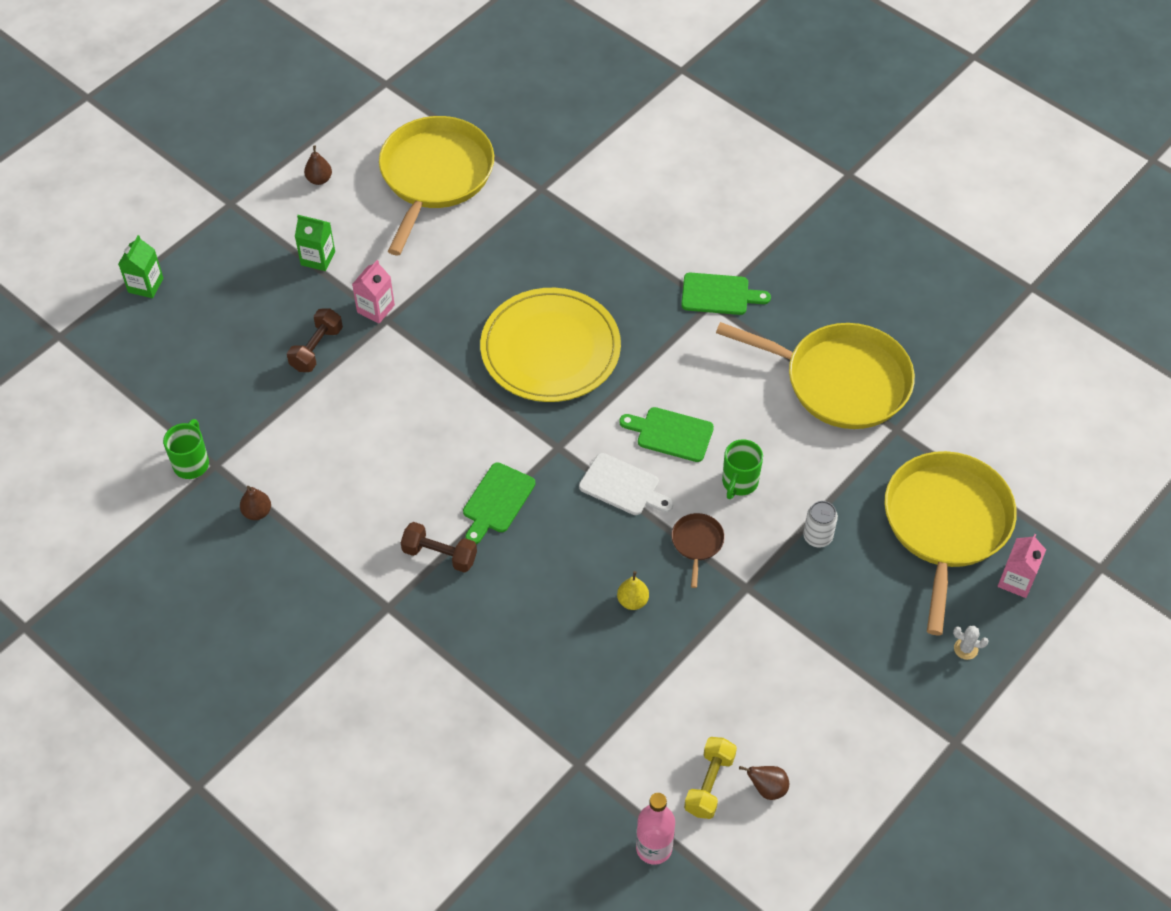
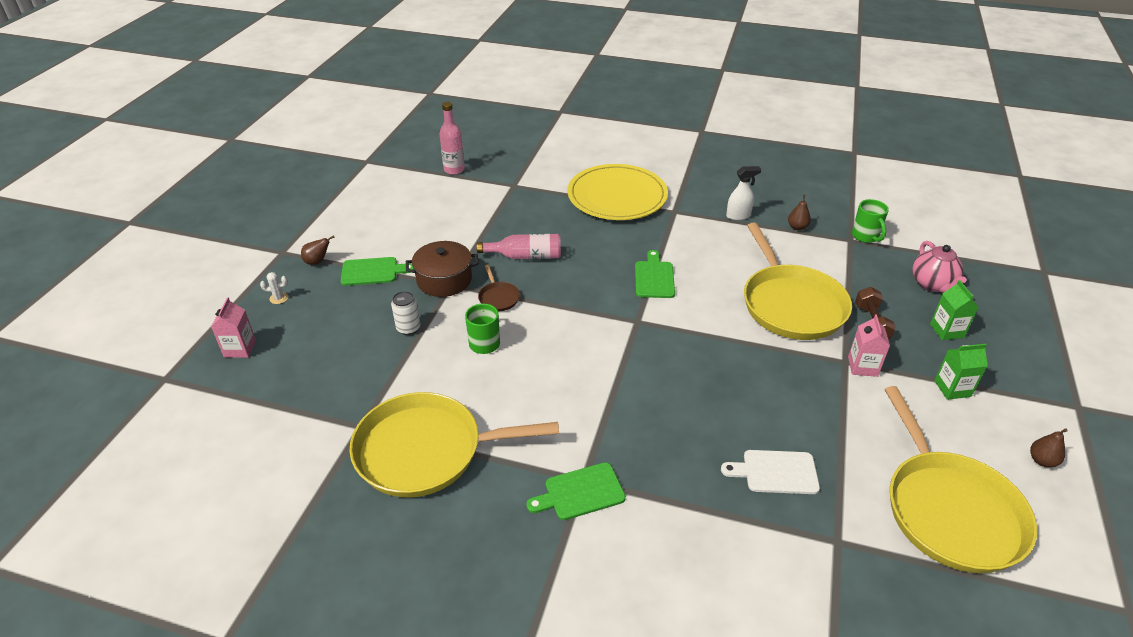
camera: 155 degrees right, 15 degrees down
green carton [118,235,163,298] -> green carton moved to [930,280,979,340]
brown dumbbell [401,522,477,573] -> none
yellow plate [480,288,621,402] -> yellow plate moved to [568,164,668,220]
white cutting board [579,453,673,515] -> white cutting board moved to [721,450,820,494]
yellow pear [617,571,649,610] -> pink bottle [477,234,561,259]
green cutting board [619,407,714,462] -> green cutting board moved to [341,257,414,286]
yellow dumbbell [684,737,737,819] -> none
brown pear [739,766,789,800] -> brown pear moved to [301,235,335,265]
yellow pan [884,451,1017,635] -> yellow pan moved to [744,223,852,340]
none -> brown pot [406,241,479,297]
none -> white spray bottle [726,166,761,221]
none -> pink teapot [912,241,967,293]

